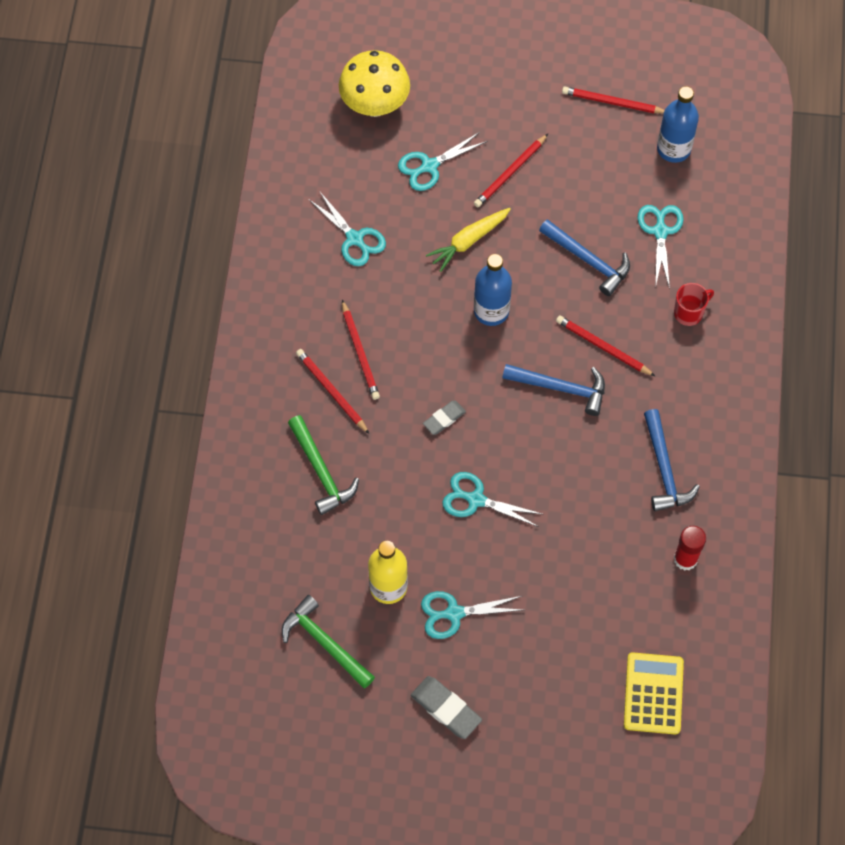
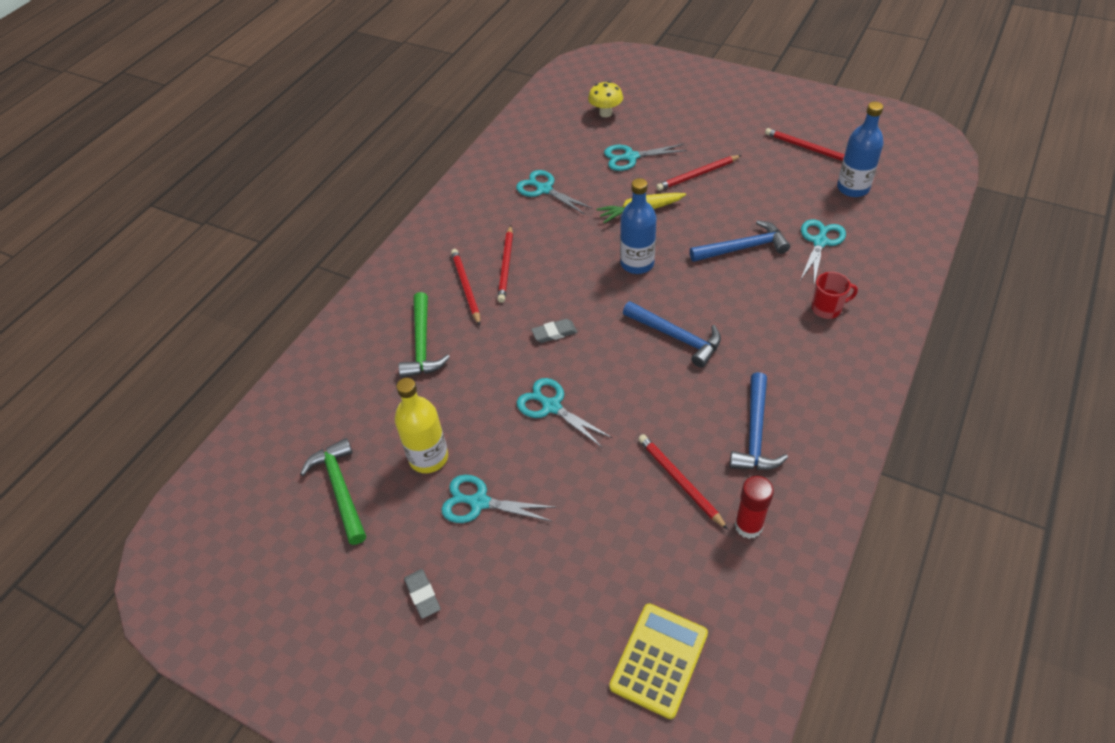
camera: 25 degrees right, 15 degrees down
turquoise scissors [308,191,386,266] -> turquoise scissors turned 150 degrees clockwise [516,170,593,215]
yellow mushroom [339,50,410,117] -> yellow mushroom [588,81,623,117], size x0.58
grey eraser [411,676,482,739] -> grey eraser [404,569,441,619], size x0.64
blue hammer [539,219,630,296] -> blue hammer turned 75 degrees counterclockwise [690,220,790,262]
red pencil [556,315,655,376] -> red pencil moved to [638,434,728,530]

